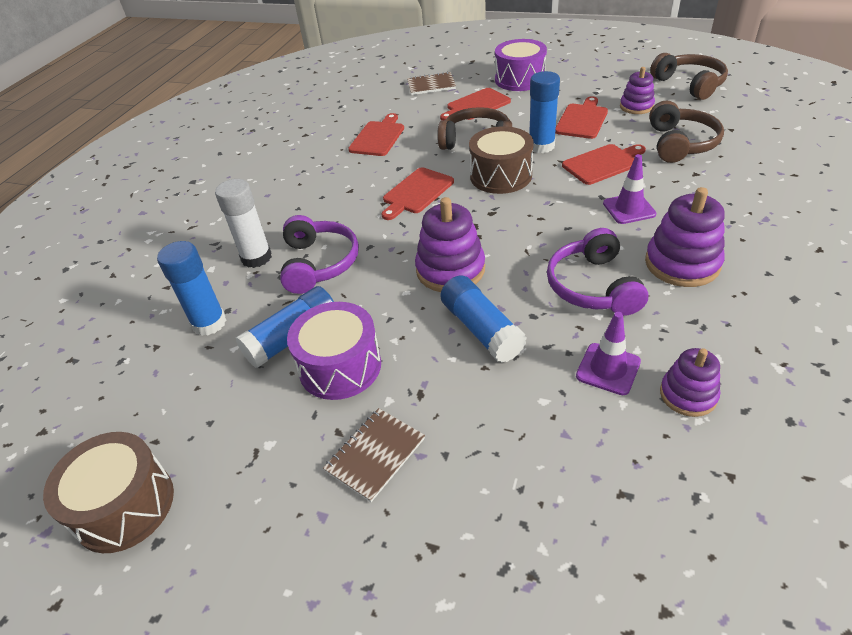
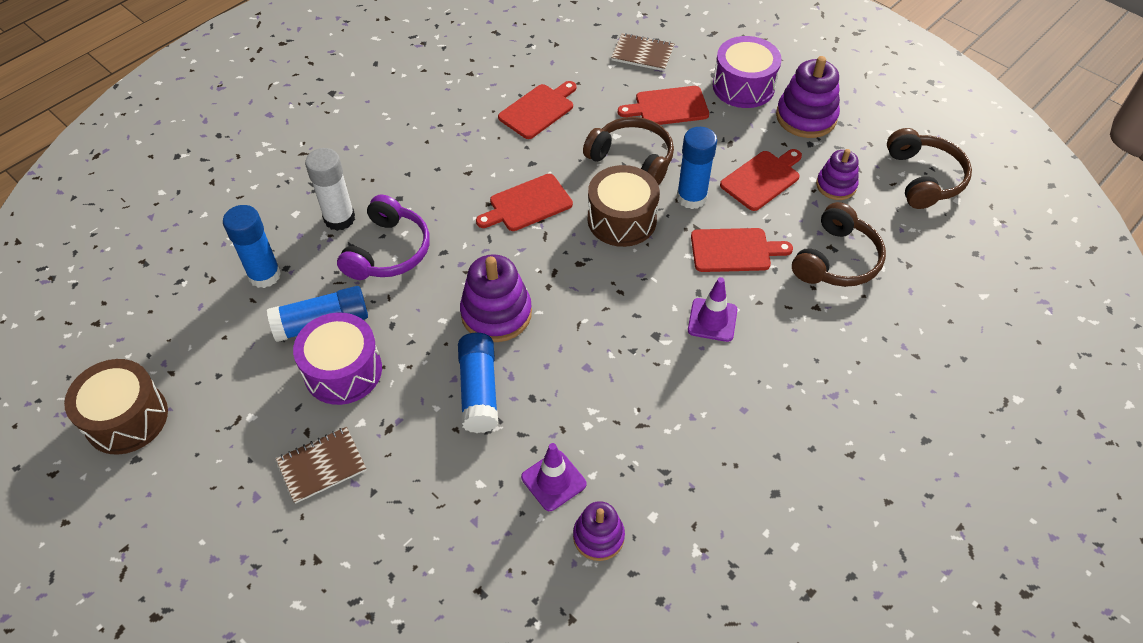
camera: 20 degrees right, 10 degrees up
purple headphones [547,228,648,316] -> none
purple stacking toy [645,187,725,287] -> purple stacking toy moved to [776,56,840,138]

